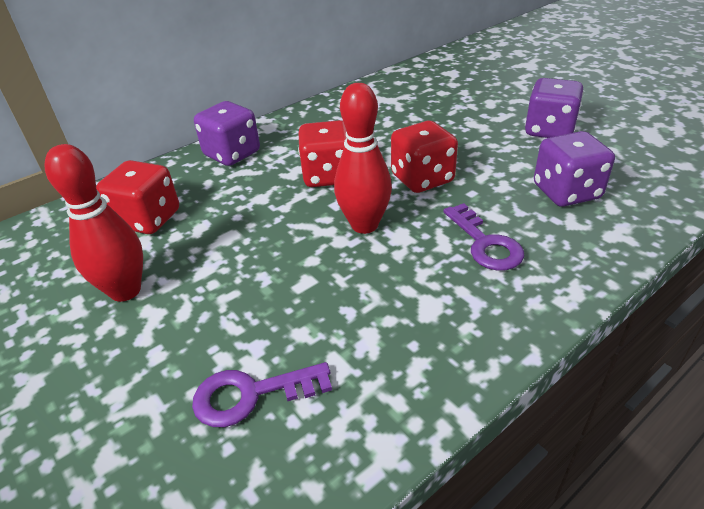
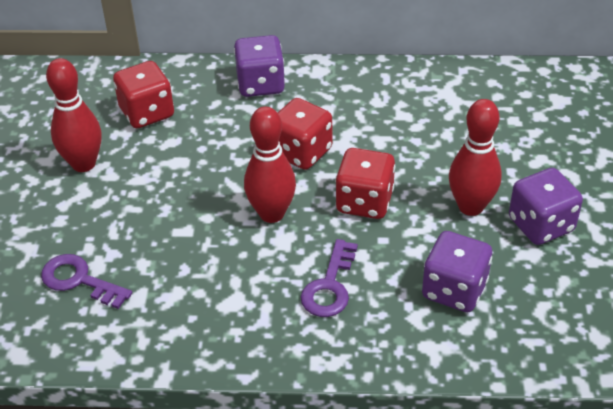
camera: 40 degrees right, 5 degrees up
none -> red bowling pin [449,99,502,216]

